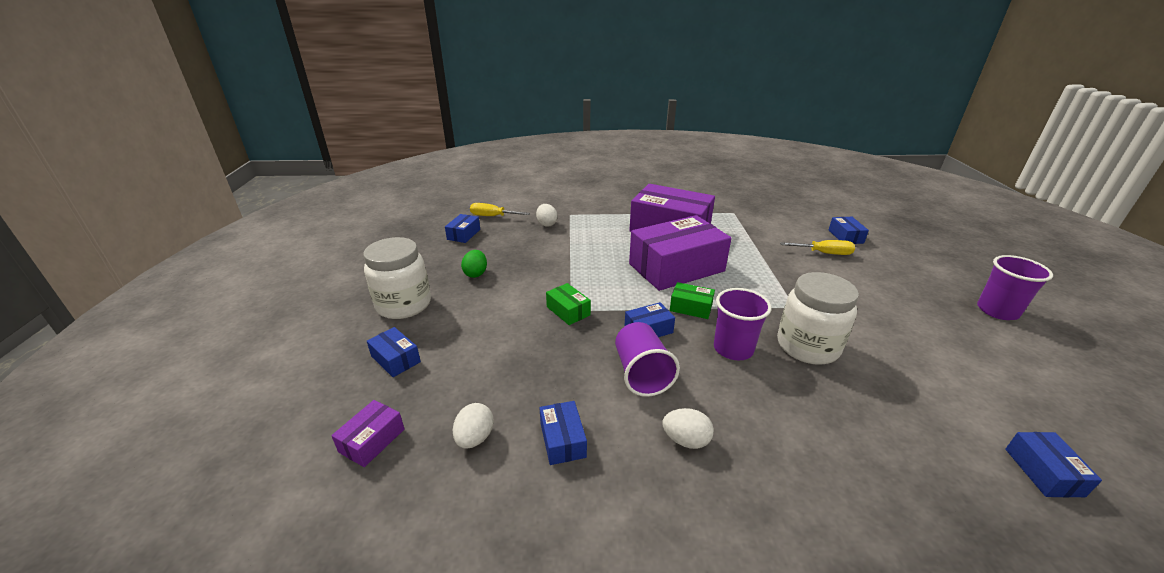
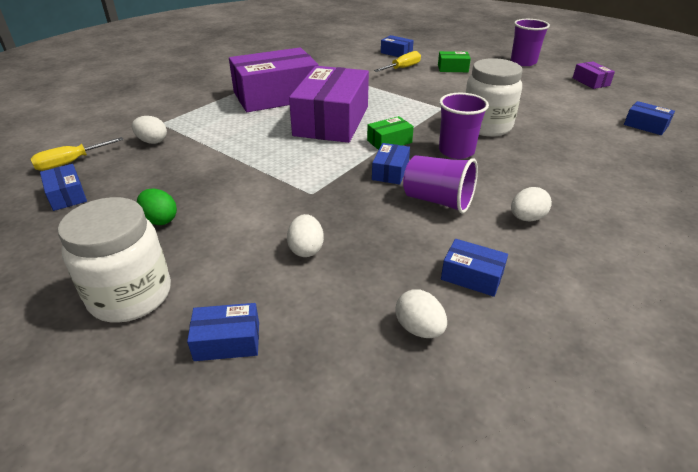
camera: 50 degrees left, 5 degrees up
purple box [331,400,404,467] -> purple box moved to [573,61,615,89]
green box [546,283,591,325] -> green box moved to [438,51,471,72]
none -> white egg [287,214,324,257]

